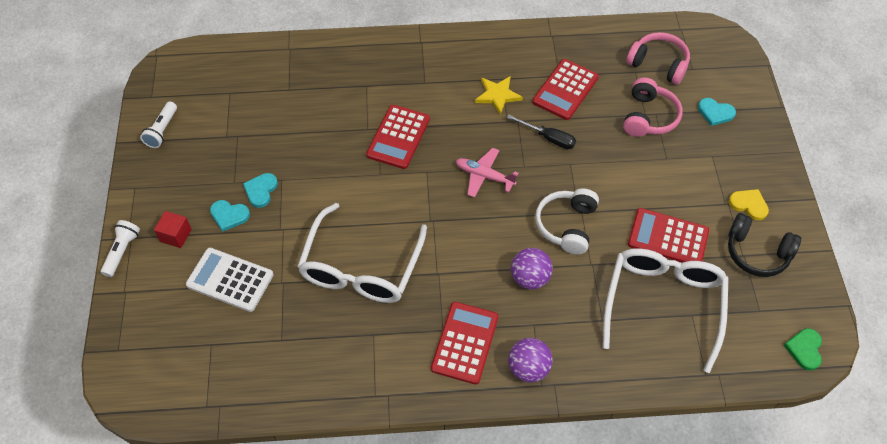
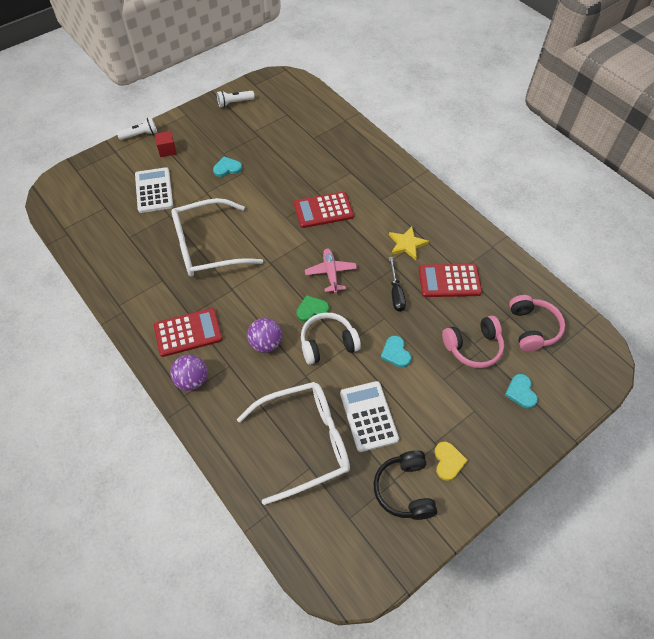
camera: 55 degrees right, 0 degrees up
turquoise heart [210,200,250,232] -> turquoise heart moved to [381,336,411,368]
red calculator [628,208,709,262] -> white calculator [340,381,399,452]
green heart [784,328,822,371] -> green heart moved to [296,295,329,322]

